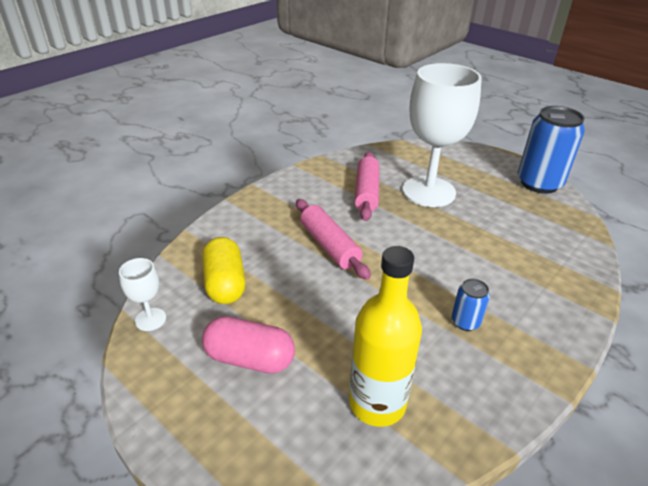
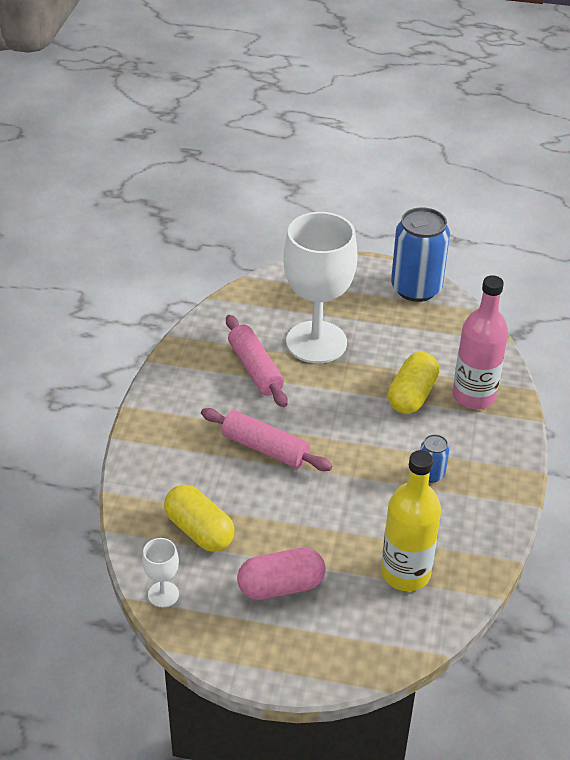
camera: 30 degrees left, 5 degrees up
none -> yellow capsule [388,352,439,414]
none -> pink bottle [453,275,508,409]

